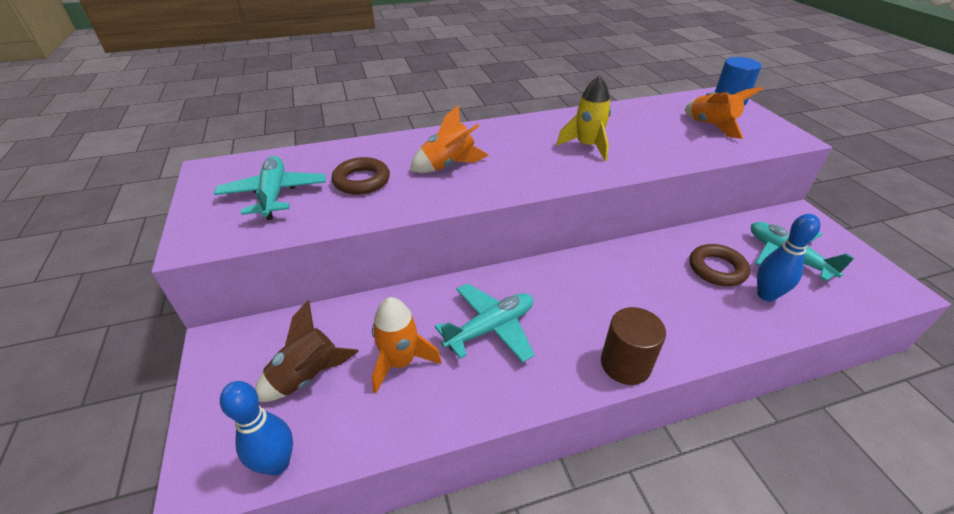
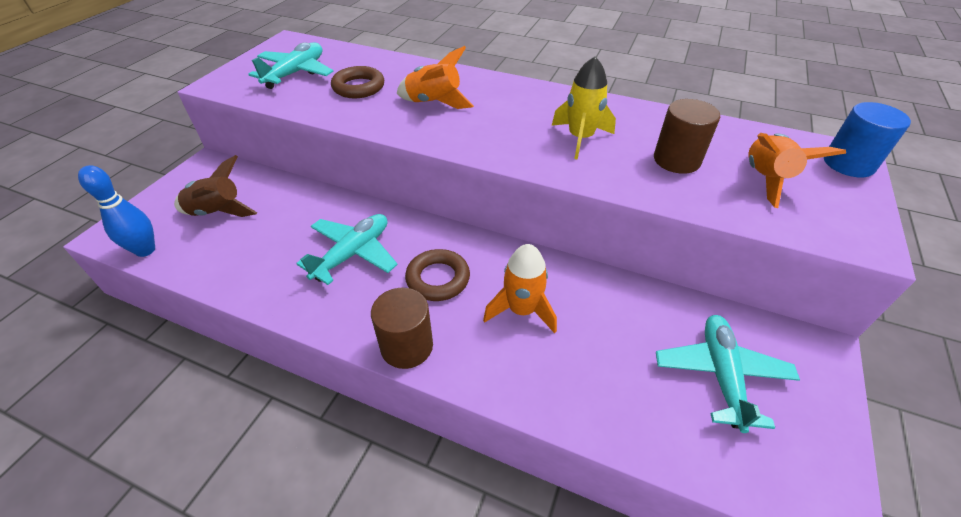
camera: 40 degrees right, 5 degrees up
orange rocket [372,297,442,394] -> orange rocket moved to [483,244,557,333]
turquoise plane [435,283,535,363] -> turquoise plane turned 60 degrees counterclockwise [296,214,398,285]
brown ring [690,244,750,286] -> brown ring moved to [405,249,470,301]
blue bowling pin [757,214,821,301] -> none
none -> brown cylinder [654,99,720,174]

